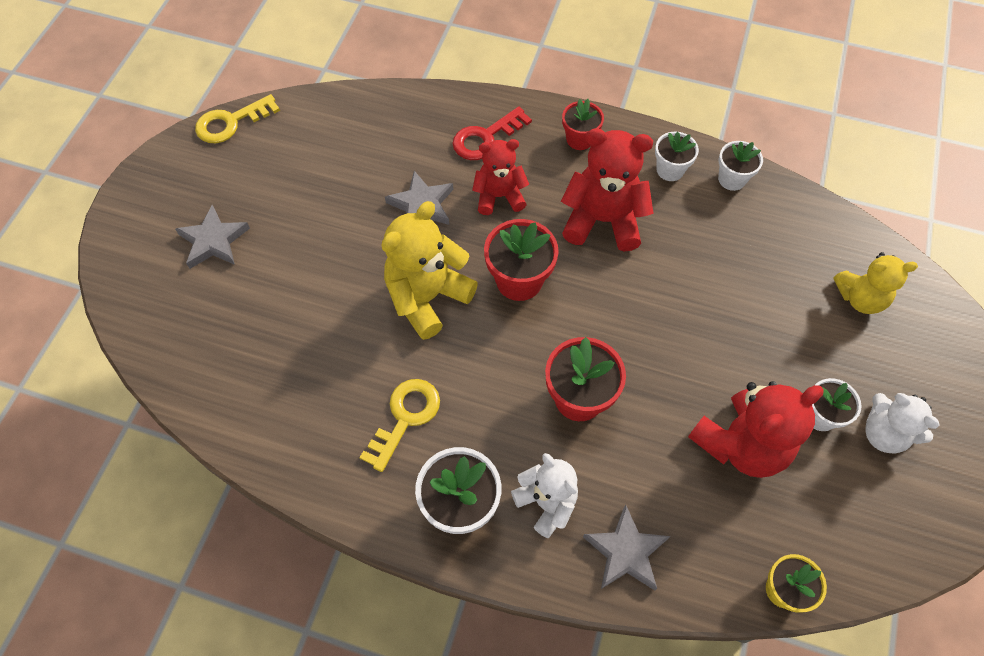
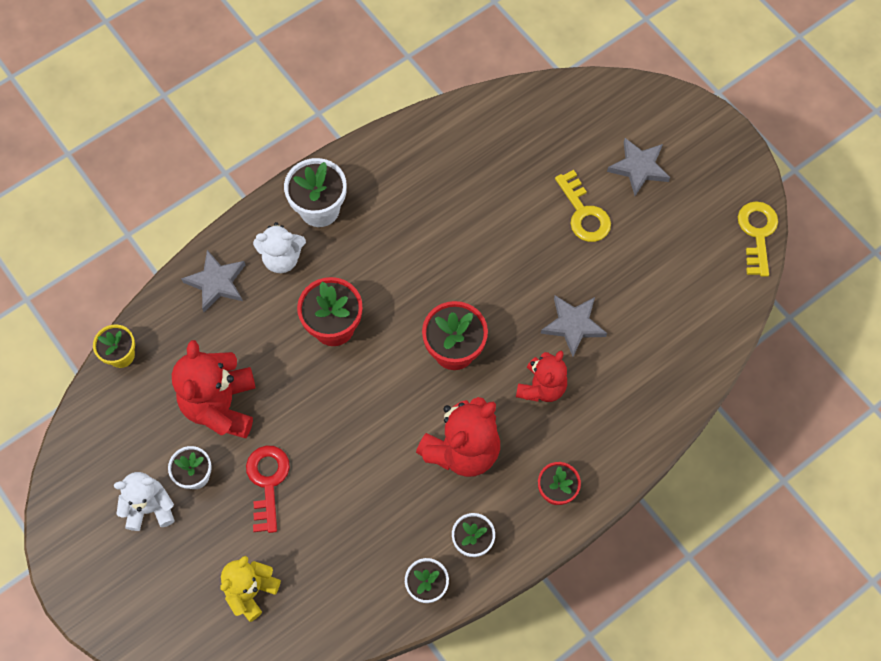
camera: 125 degrees right, 5 degrees up
yellow key [360,379,440,472] -> yellow key moved to [555,170,611,242]
yellow teddy bear [381,201,478,340] -> none
red key [452,106,532,160] -> red key moved to [246,445,290,533]

